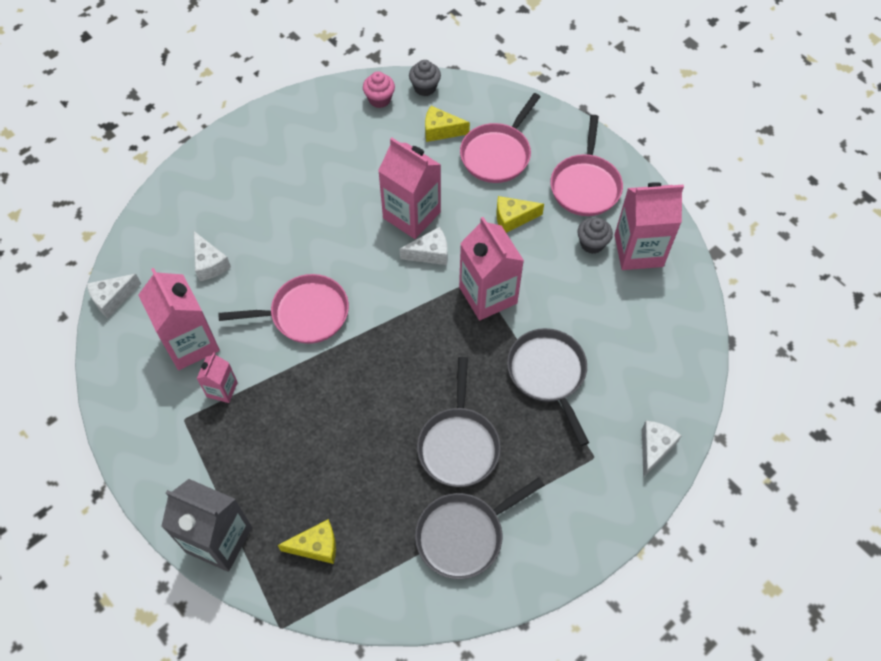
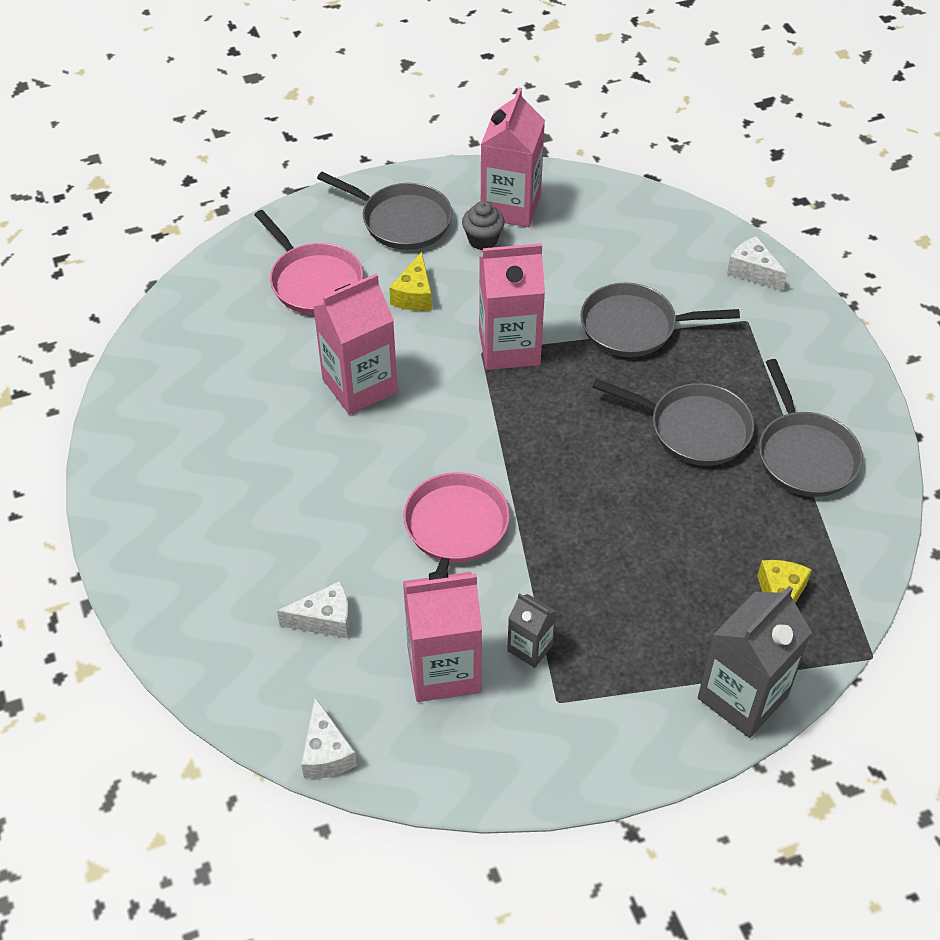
camera: 70 degrees left, 10 degrees down
pink carton [197,353,238,403] -> grey carton [507,593,557,668]
pink cupcake [363,71,395,108] -> none
white cheese [400,227,448,265] -> none
grey cupcake [409,60,441,96] -> none
yellow cheese [425,106,470,142] -> none
pink pan [550,115,623,216] -> grey pan [317,172,452,250]

